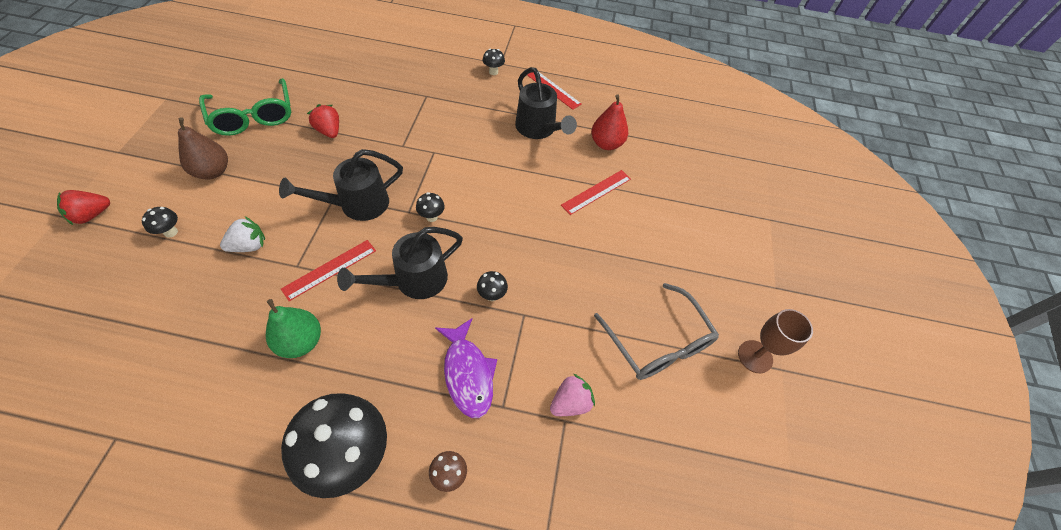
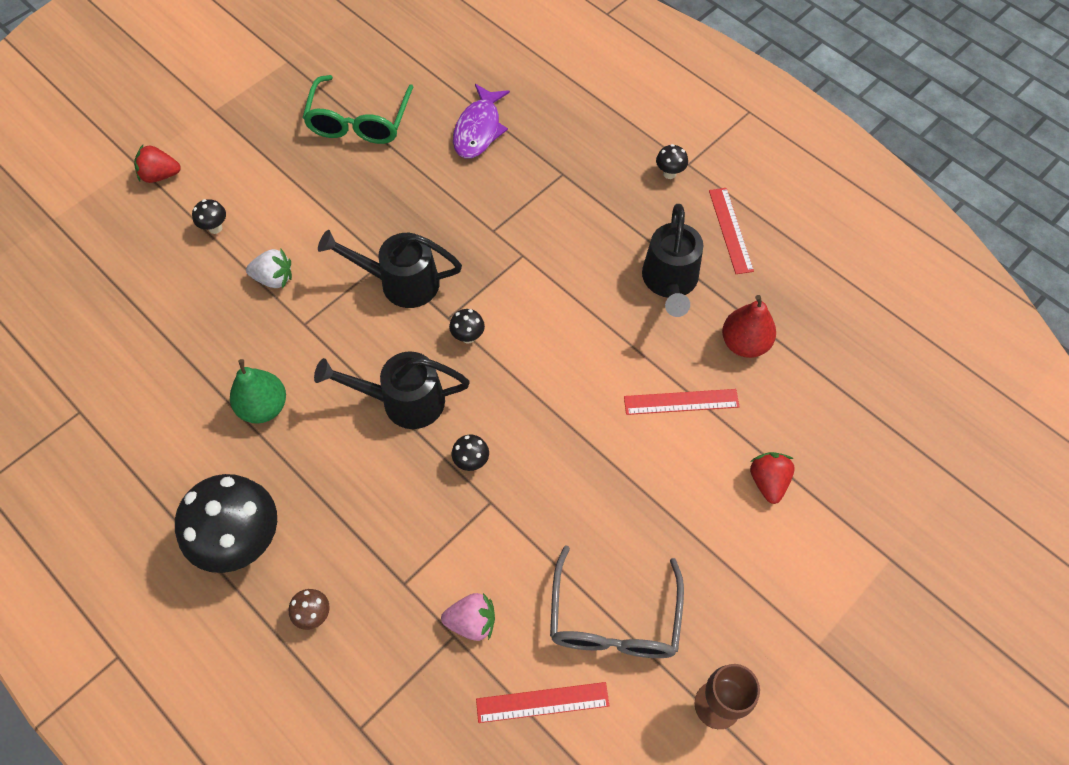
camera: 40 degrees right, 5 degrees up
brown pear [178,117,228,180] -> none
red ruler [281,240,376,301] -> red ruler moved to [476,682,609,723]
red strawberry [307,104,339,138] -> red strawberry moved to [750,452,795,504]
purple fish [435,318,497,418] -> purple fish moved to [453,84,510,159]

